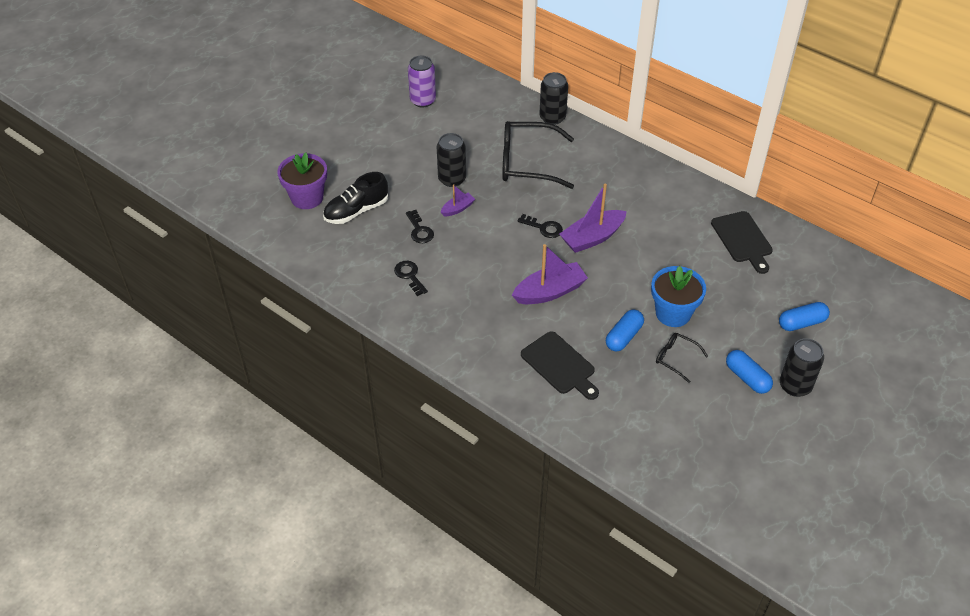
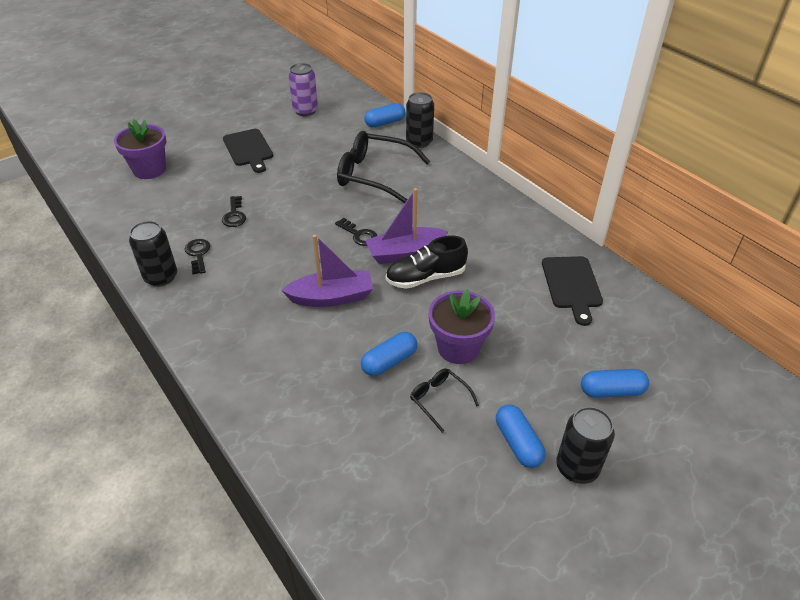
camera: 15 degrees right, 5 degrees down
black shoe [323,172,388,224] -> black shoe moved to [386,235,468,289]
black can [437,133,466,187] -> black can moved to [129,221,177,287]
purple boat [441,184,475,216] -> none
black cutting board [521,331,599,400] -> black cutting board moved to [223,129,273,173]
blue flower pot [651,266,706,327] -> purple flower pot [429,289,495,364]
none -> blue capsule [365,103,406,127]

